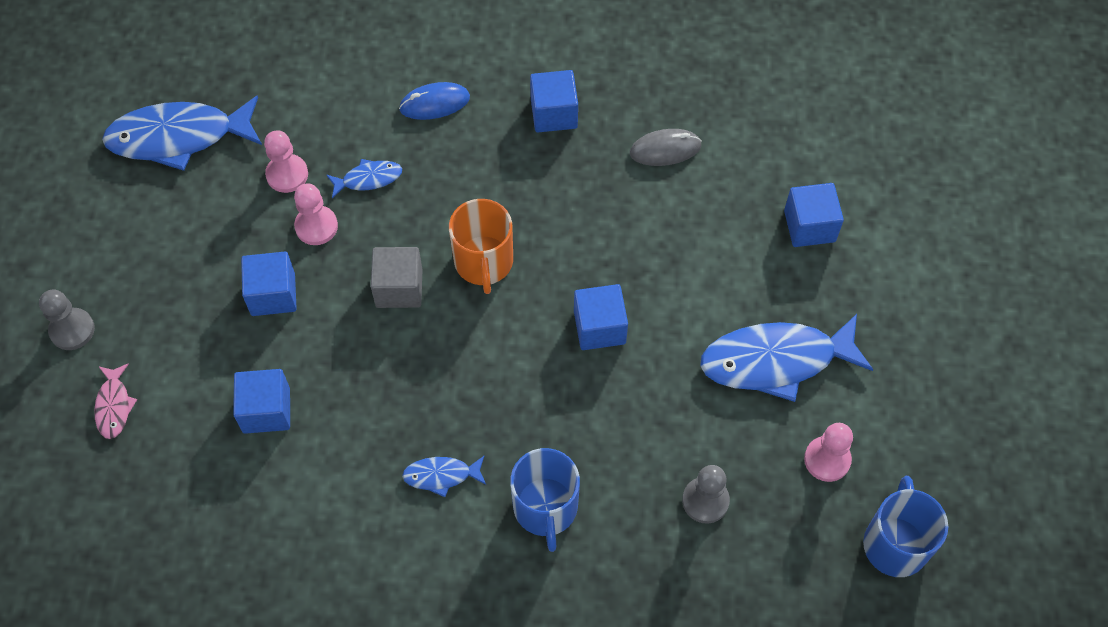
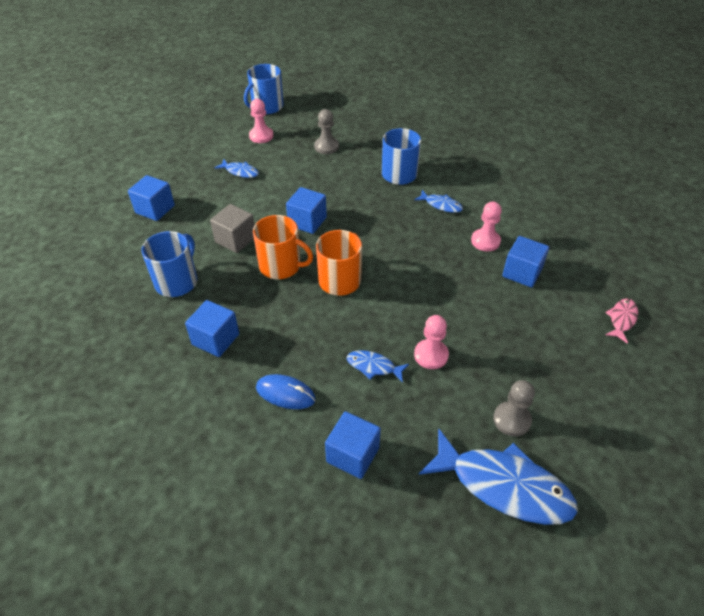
camera: 145 degrees left, 15 degrees down
grey pawn [39,289,95,350] -> grey pawn moved to [493,380,535,437]
blue cube [241,252,297,316] -> blue cube moved to [325,411,381,479]
pink pawn [264,130,308,193] -> pink pawn moved to [471,202,502,251]
grey cube [371,247,422,308] -> grey cube moved to [210,204,255,253]
grey mouse [630,129,702,166] -> blue mug [141,231,197,297]
blue fish [700,314,873,402] -> blue fish [214,159,259,178], size x0.47
none -> orange mug [253,215,313,279]

